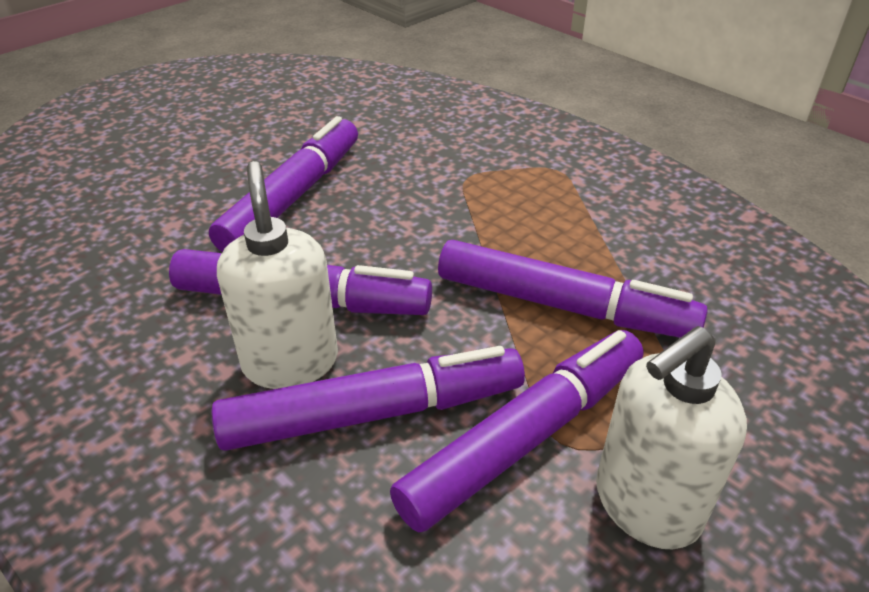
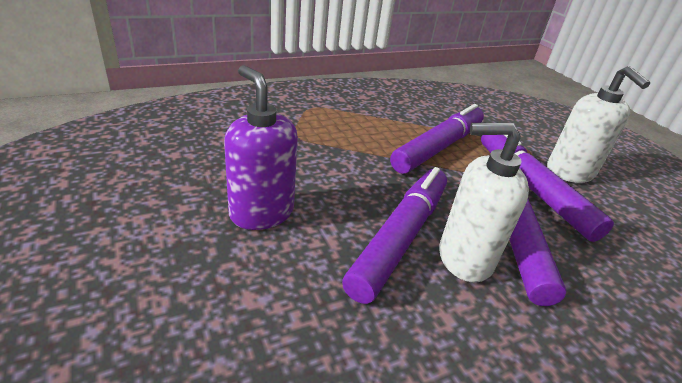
camera: 75 degrees left, 5 degrees down
purple marker [209,116,358,252] -> purple soap dispenser [224,65,298,230]

